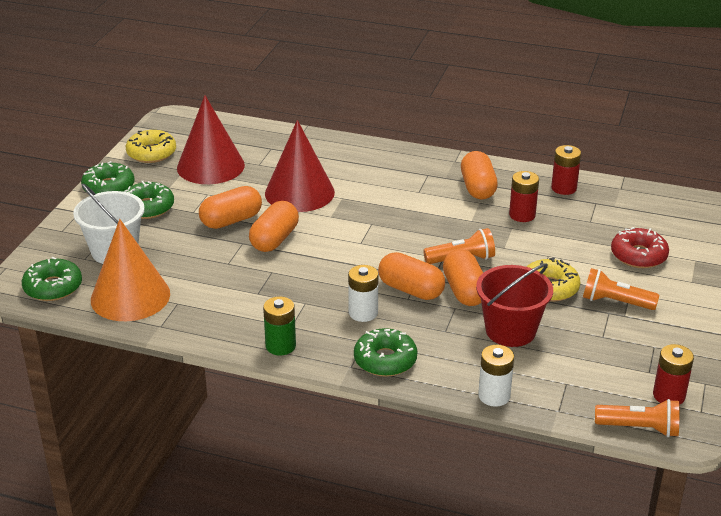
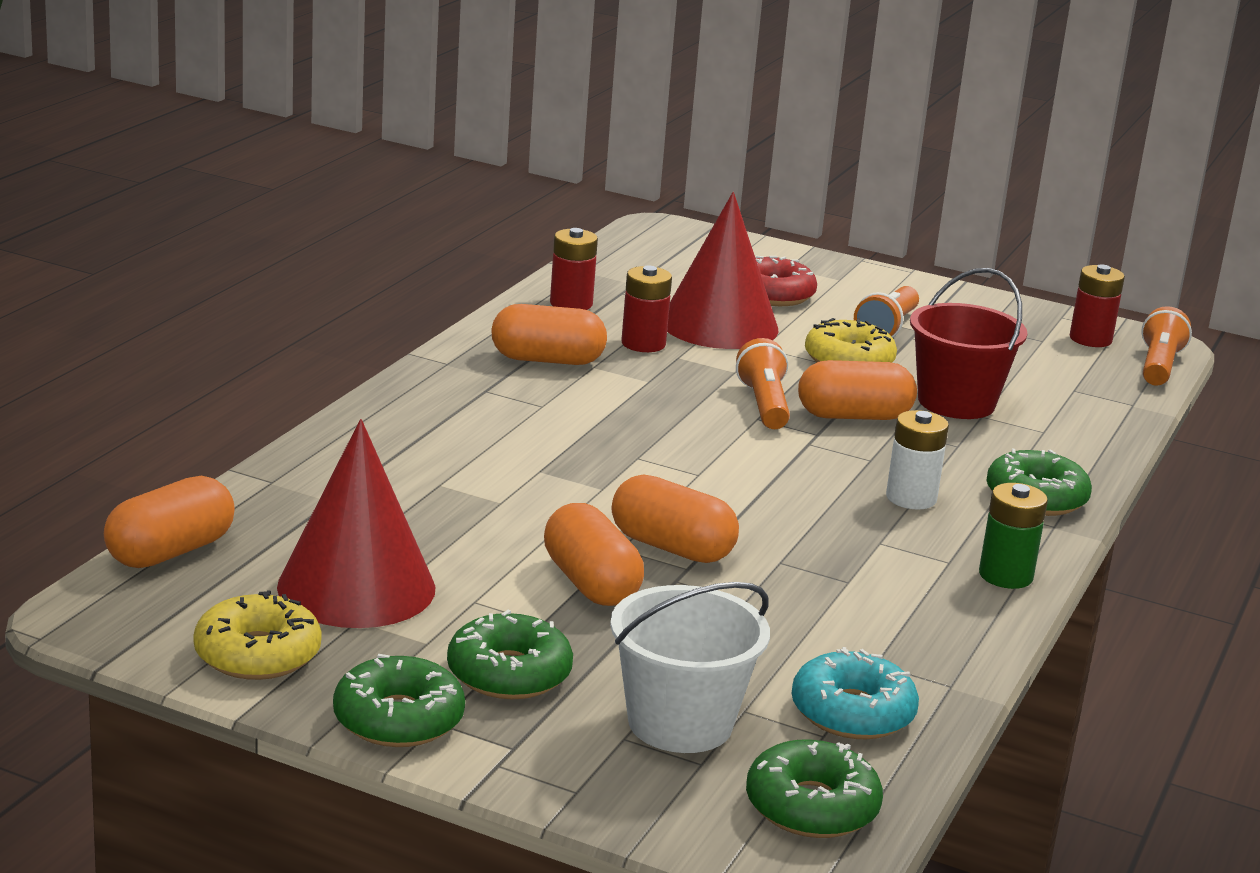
camera: 85 degrees left, 10 degrees down
orange cone [91,219,170,321] -> turquoise donut [791,647,919,739]
red cone [265,120,335,212] -> red cone moved to [667,192,779,349]
orange capsule [378,252,445,300] -> orange capsule moved to [104,476,235,568]
white battery [478,345,514,407] -> none

